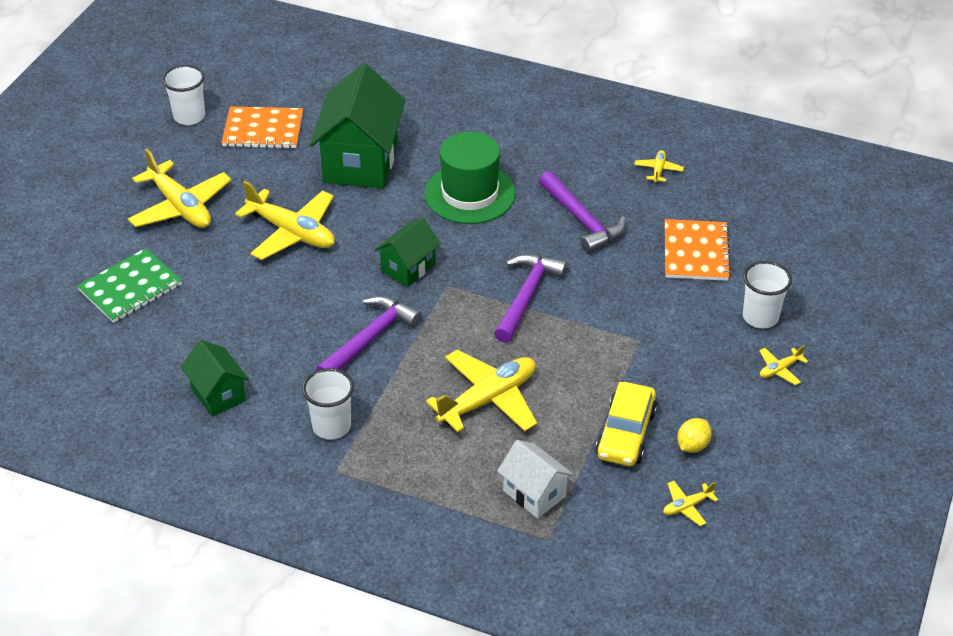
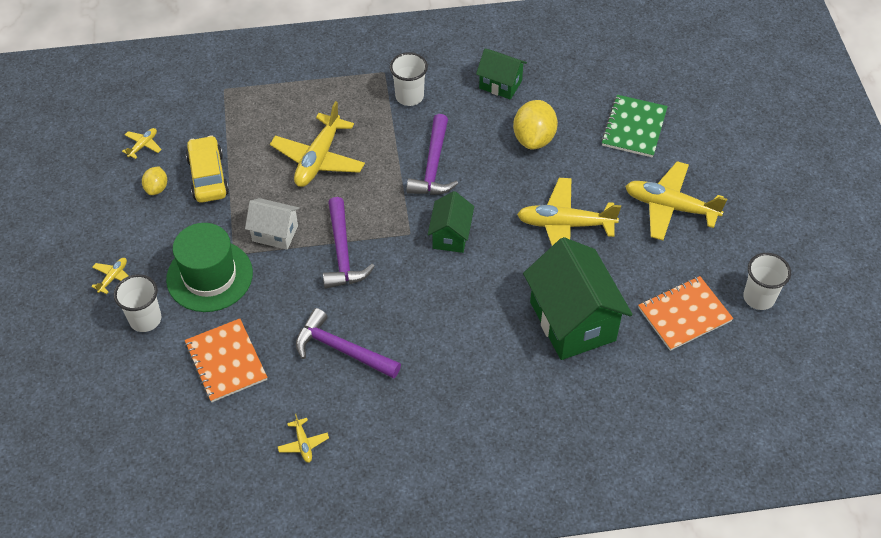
camera: 150 degrees right, 10 degrees up
green hat [424,132,516,224] -> green hat moved to [166,223,253,312]
white house [497,440,574,518] -> white house moved to [245,198,299,250]
none -> yellow lemon [513,100,558,149]

